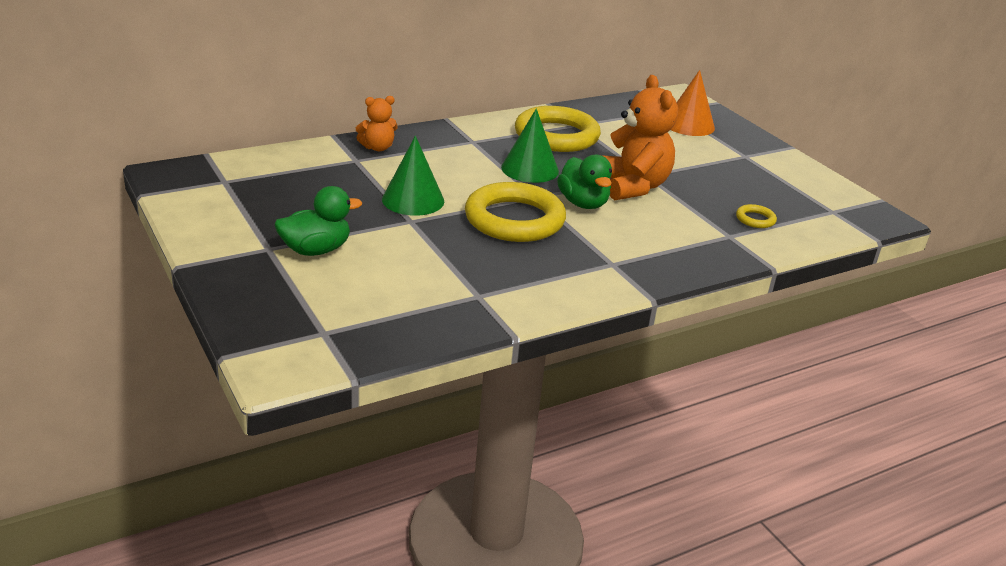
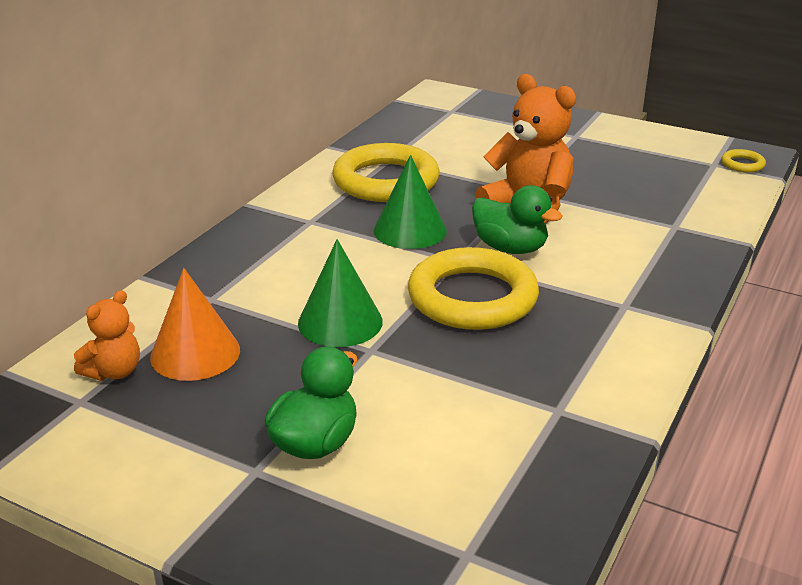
camera: 30 degrees left, 0 degrees up
orange teddy bear [356,96,398,151] -> orange teddy bear moved to [74,290,140,381]
orange cone [671,70,715,136] -> orange cone moved to [150,268,240,381]
yellow ring [736,204,777,228] -> yellow ring moved to [721,149,766,172]

